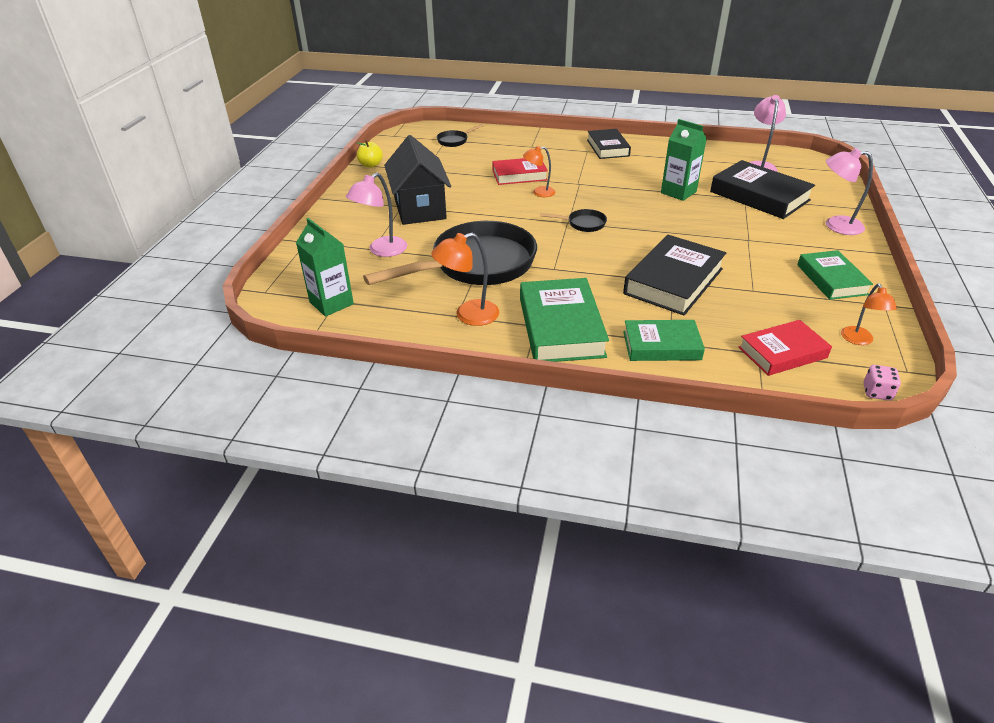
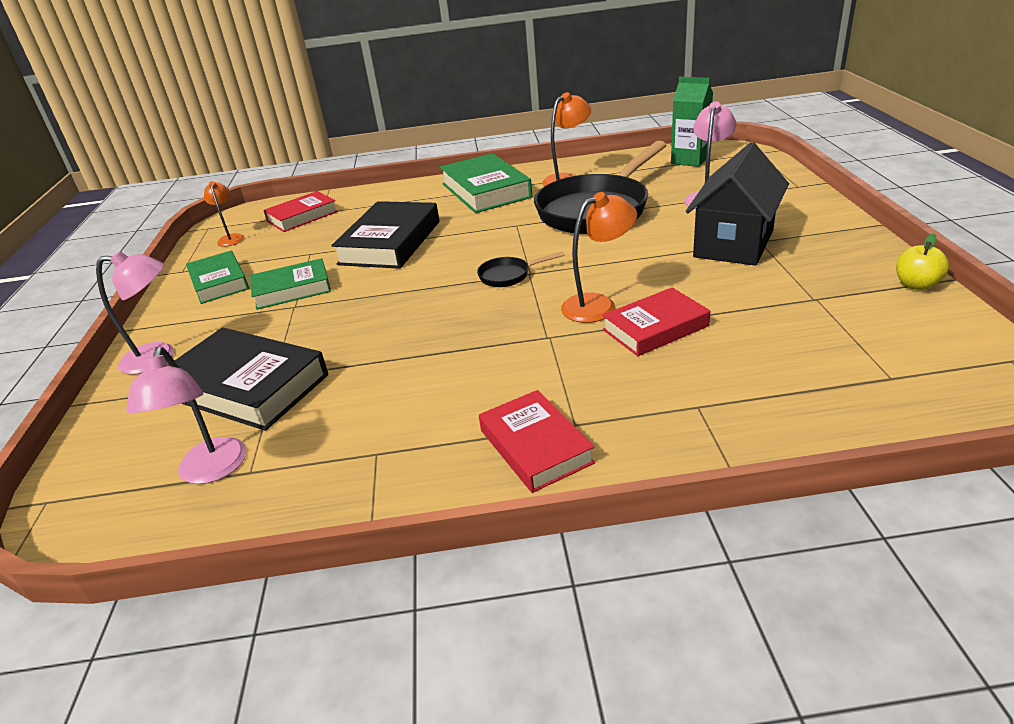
camera: 165 degrees right, 5 degrees down
black house [384,135,451,225] -> black house turned 60 degrees clockwise [686,142,789,266]
black pan [437,124,484,147] -> none
orange lamp [523,146,555,197] -> orange lamp [561,192,637,323], size x1.51
black book [587,129,631,159] -> red book [479,390,595,493]
green book [623,320,705,361] -> green book moved to [250,258,331,310]
green carton [661,119,707,201] -> none
pink dice [864,365,901,401] -> none

